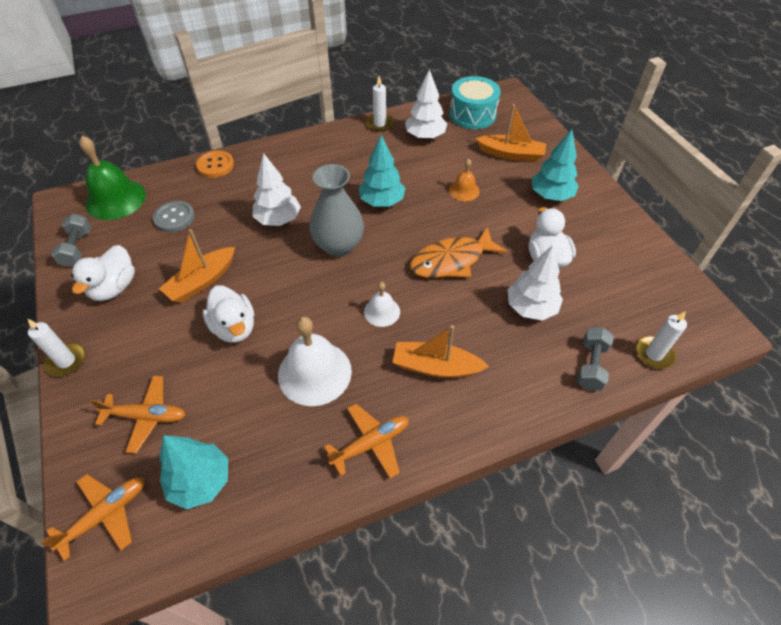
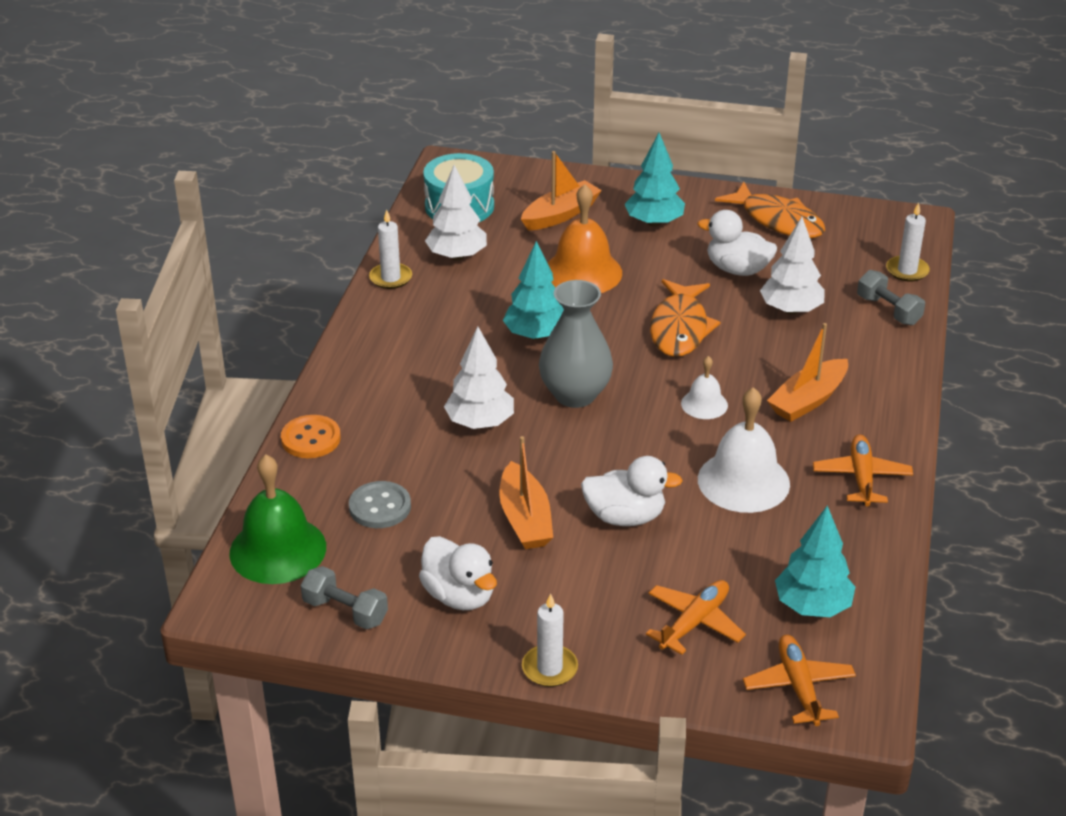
camera: 55 degrees left, 15 degrees down
orange bell [449,159,480,201] -> orange bell [548,184,622,293], size x1.87
none -> orange fish [715,182,825,238]

